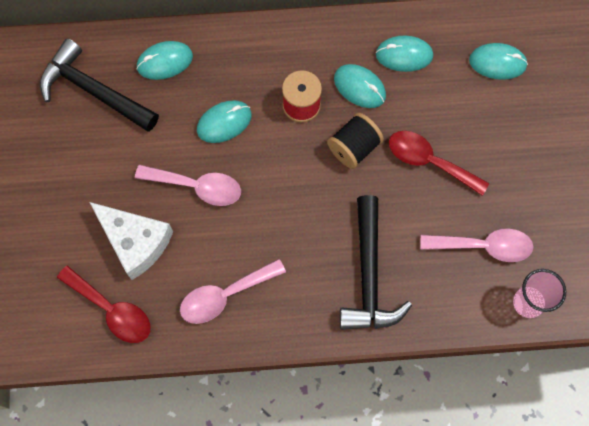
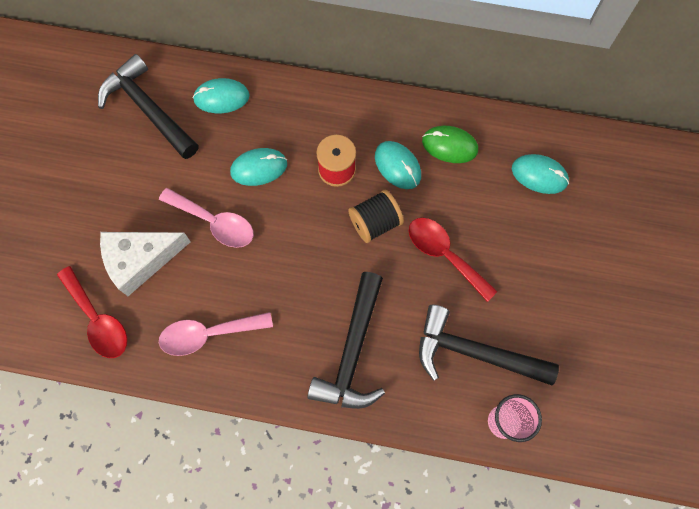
camera: 15 degrees right, 0 degrees up
white cheese [89,202,173,280] -> white cheese turned 105 degrees clockwise [100,232,191,296]
turquoise mouse [376,35,433,72] -> green mouse [422,126,478,163]
pink spoon [421,228,533,262] -> black hammer [419,305,559,386]

